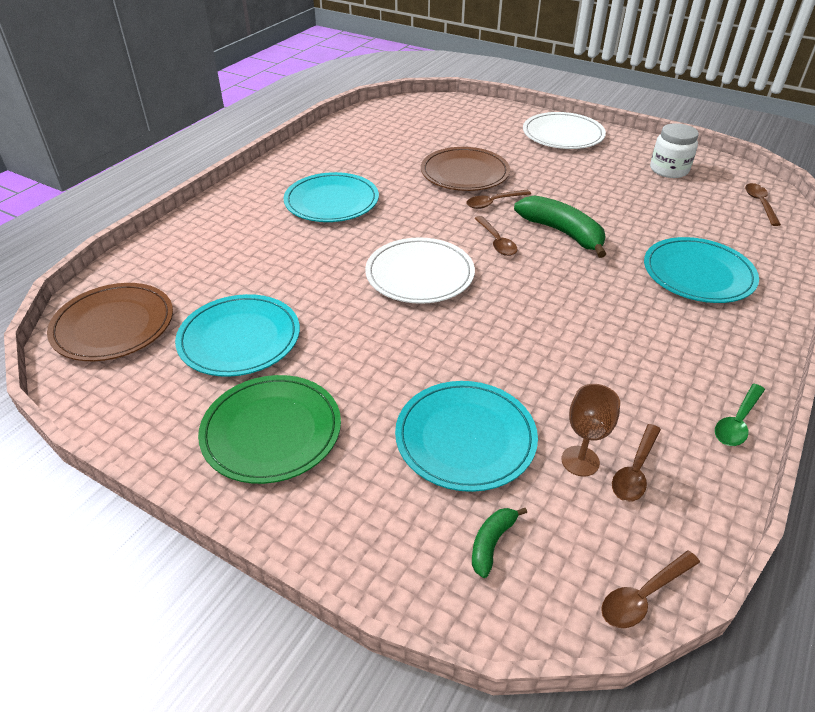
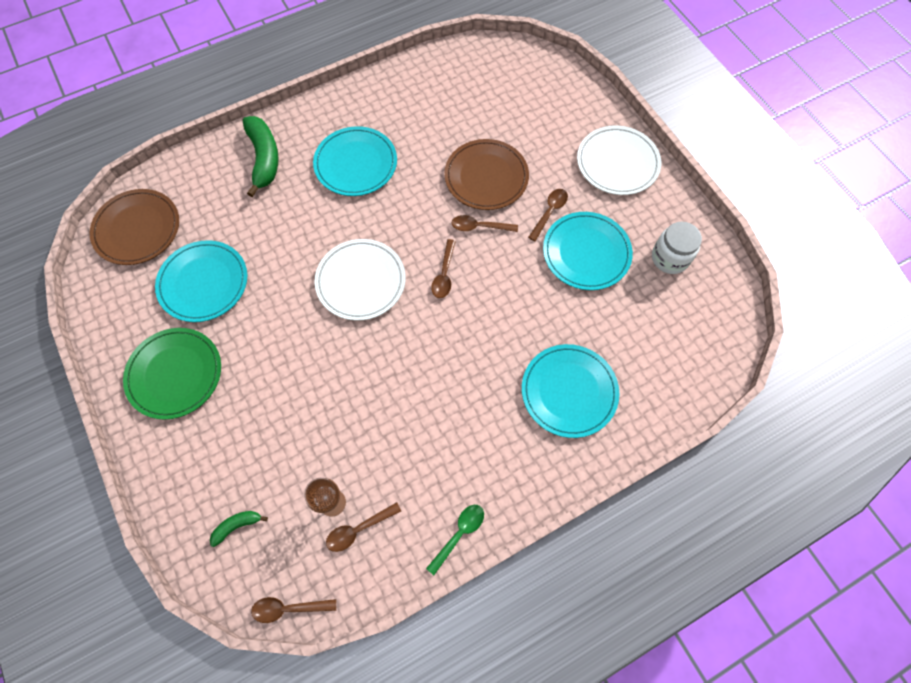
camera: 30 degrees right, 25 degrees up
turquoise plate [395,381,538,492] -> turquoise plate moved to [543,212,633,290]
green banana [514,195,606,258] -> green banana moved to [243,116,279,197]
green spoon [715,384,765,446] -> green spoon turned 150 degrees clockwise [426,505,484,575]
brown spoon [745,183,781,226] -> brown spoon moved to [528,189,568,241]

